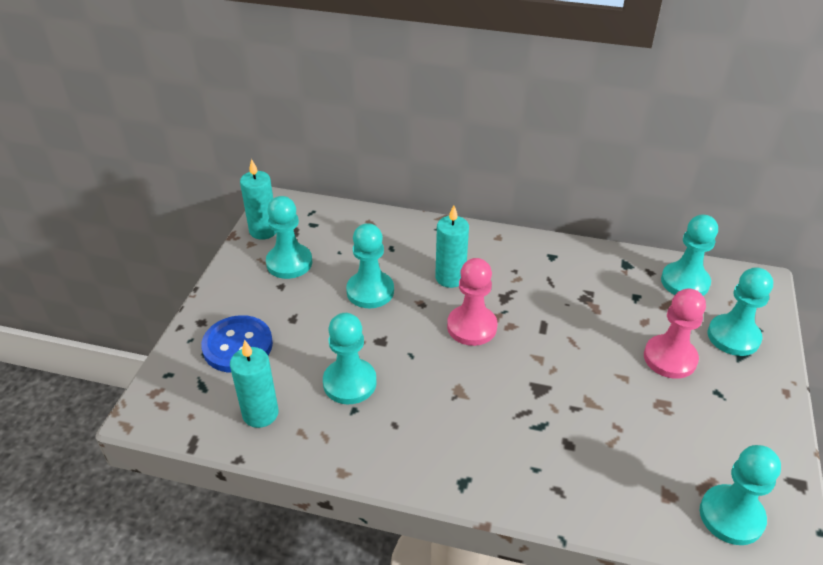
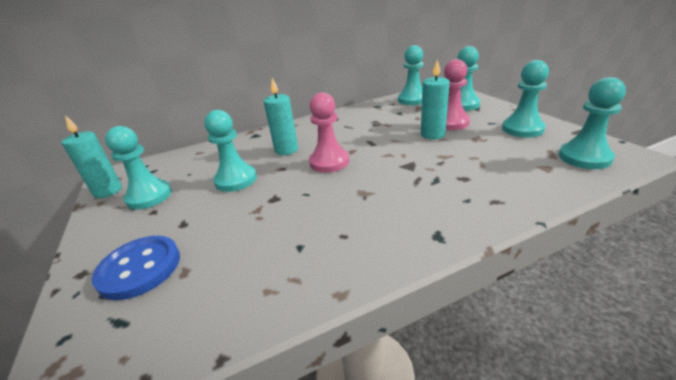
camera: 35 degrees left, 10 degrees down
turquoise candle [230,339,279,428] -> turquoise candle moved to [421,59,450,140]
turquoise pawn [323,313,377,404] -> turquoise pawn moved to [502,60,549,137]

